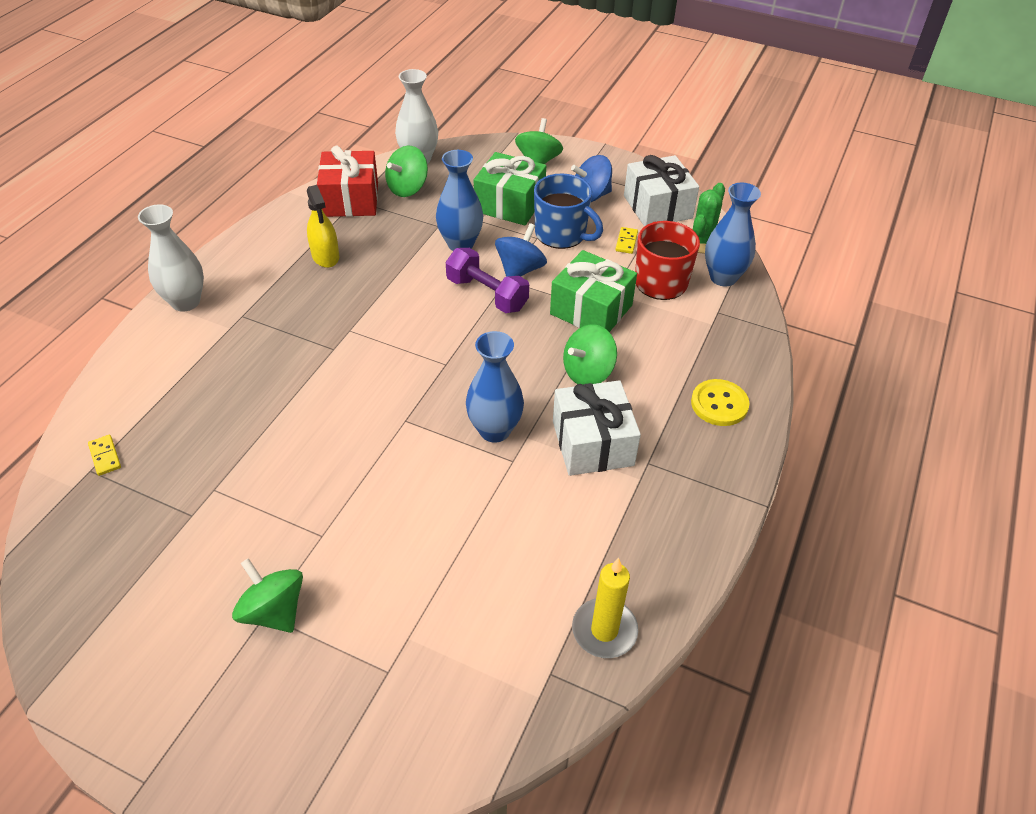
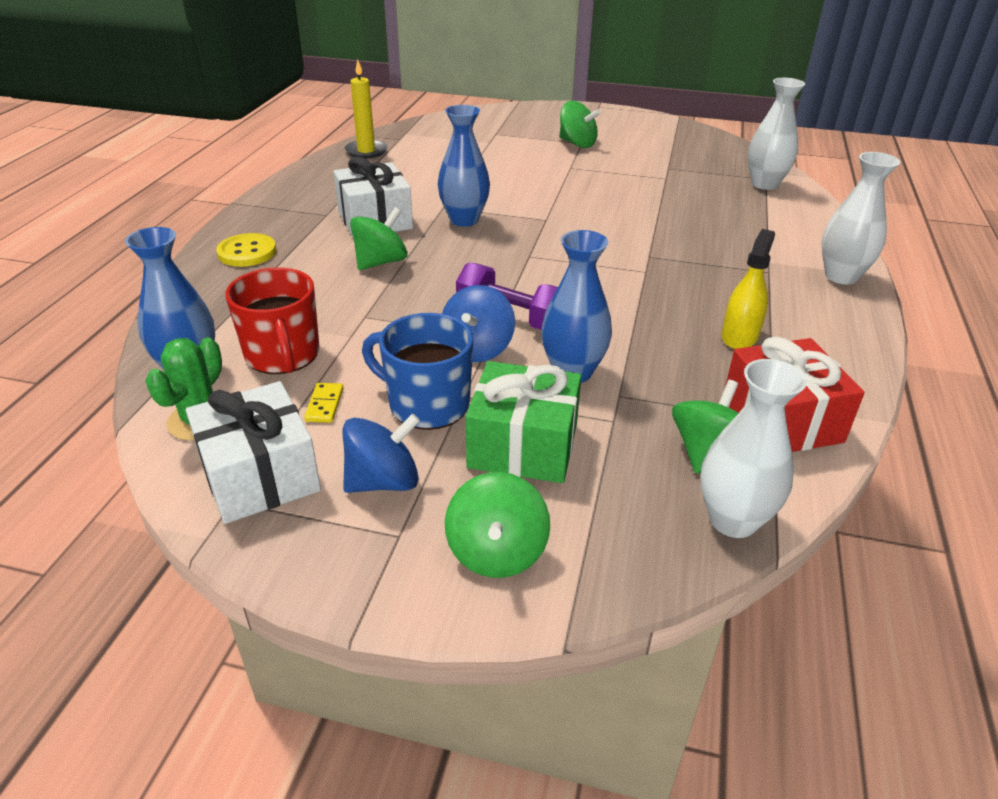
camera: 170 degrees right, 10 degrees down
yellow domino [88,435,121,476] -> white vase [748,78,805,190]
yellow spray bottle [307,185,339,268] -> yellow spray bottle turned 60 degrees clockwise [722,229,775,349]
green gift [550,250,637,332] -> none

